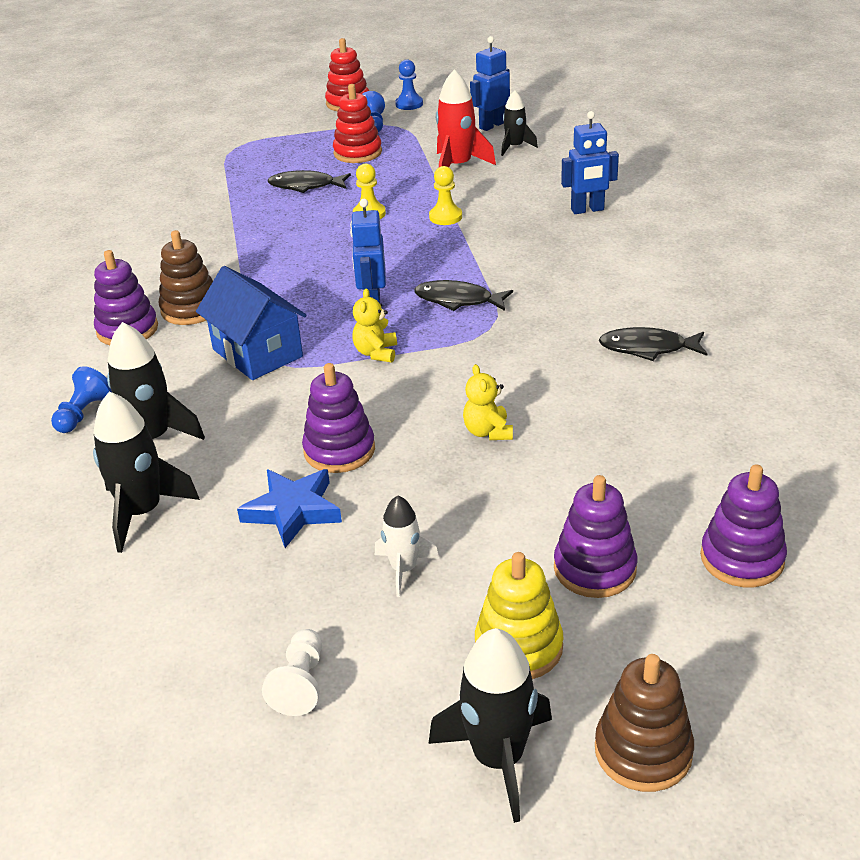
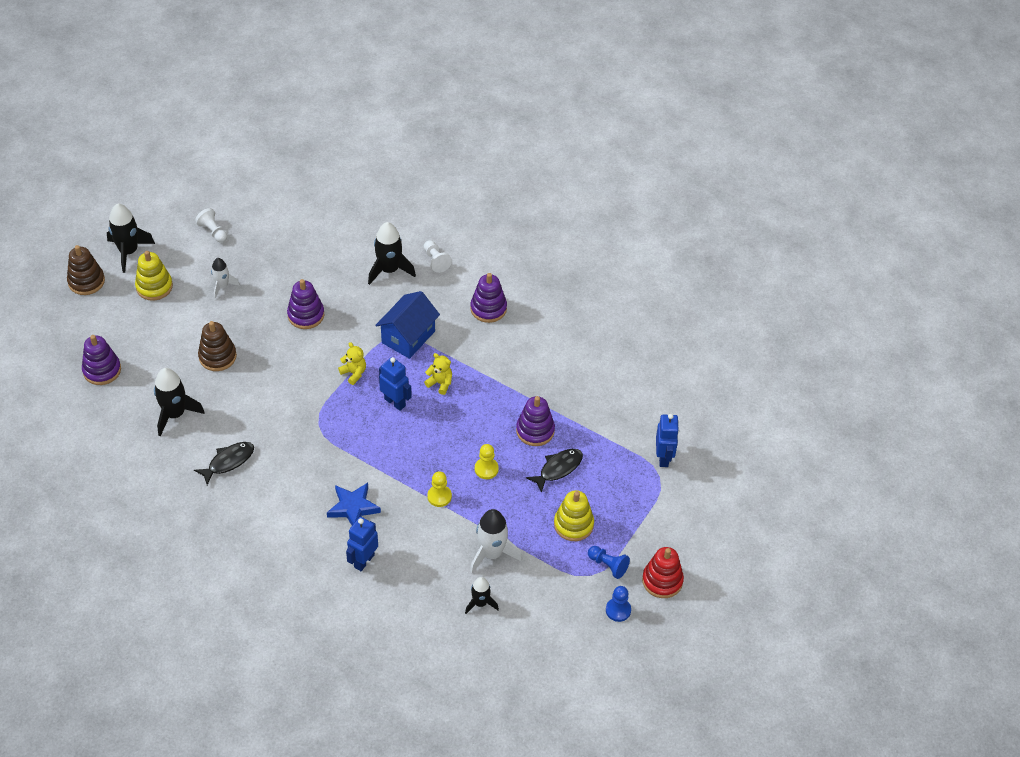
camera: 130 degrees right, 15 degrees up
blue pawn [51,366,112,433] -> white pawn [424,240,452,273]
black rocket [93,391,200,553] -> black rocket moved to [154,368,205,436]
brown stacking toy [159,230,213,325] -> brown stacking toy moved to [198,321,237,371]
blue house [196,266,307,380] -> blue house turned 60 degrees counterclockwise [375,291,440,359]
blue star [237,469,342,548] -> blue star moved to [327,483,381,525]
red stacking toy [333,84,382,163] -> yellow stacking toy [554,490,594,541]
black fish [414,280,513,311] -> none
red rocket [436,69,496,167] -> white rocket [470,509,522,574]
yellow teddy bear [463,364,513,440] -> yellow teddy bear moved to [424,353,452,395]
blue robot [470,36,510,131] -> blue robot moved to [656,414,679,467]
purple stacking toy [554,475,637,598] -> purple stacking toy moved to [516,396,555,446]

